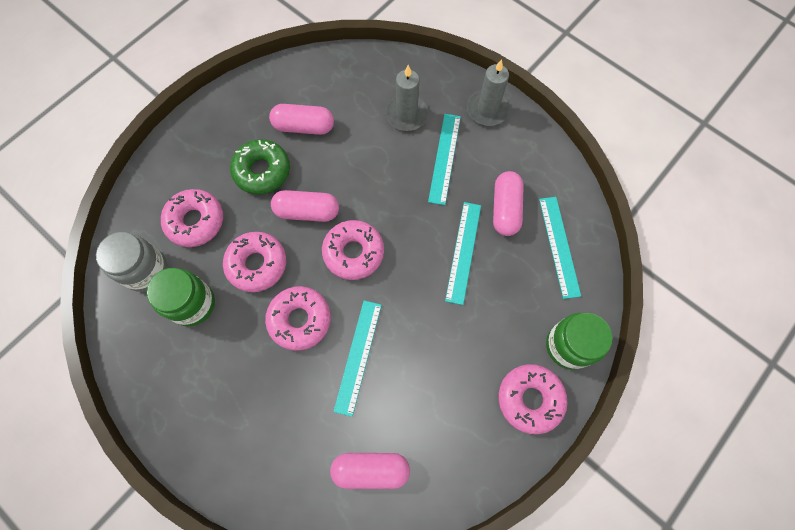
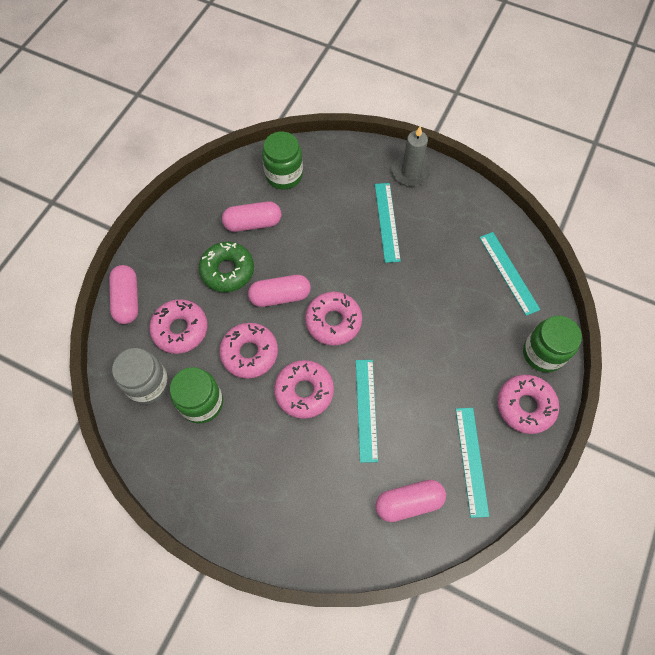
camera: 15 degrees left, 5 degrees down
grey candle [385,65,428,131] -> none
turquoise ruler [445,202,481,305] -> turquoise ruler moved to [456,408,489,518]
pink capsule [493,171,524,236] -> pink capsule moved to [109,265,139,324]
none -> green jar [262,132,303,190]

